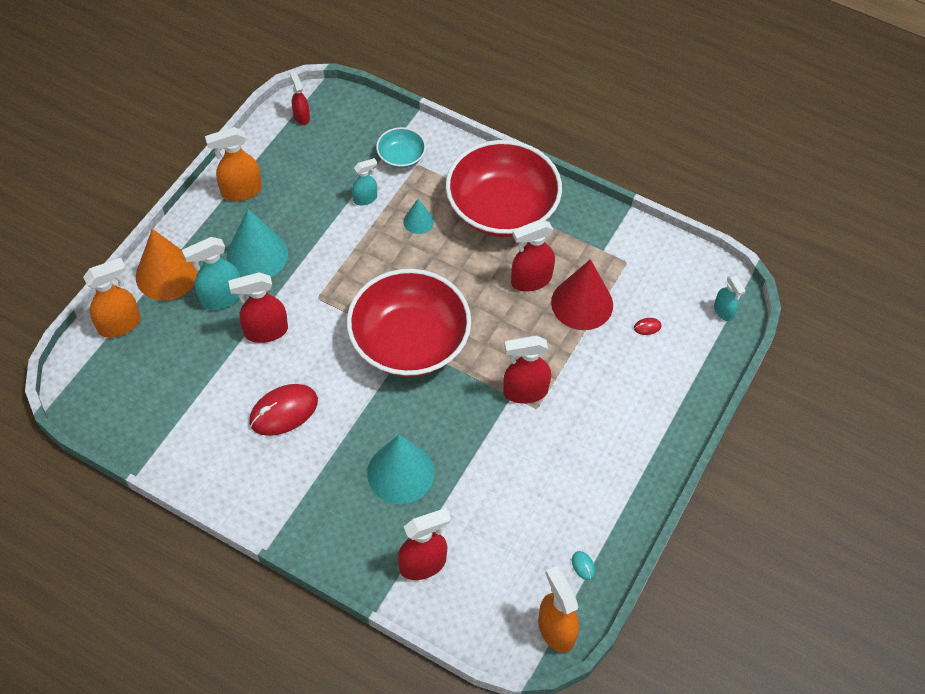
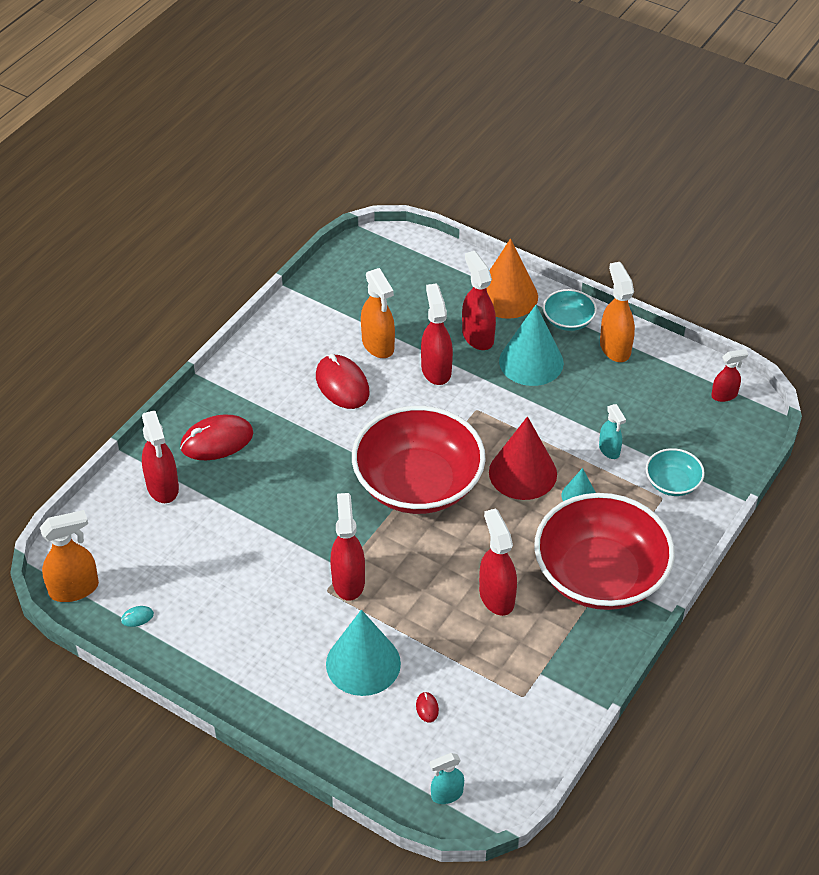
camera: 95 degrees right, 10 degrees down
orange spray bottle [83,258,141,338] -> orange spray bottle moved to [361,268,395,358]
turquoise spray bottle [182,237,240,310] -> red spray bottle [462,251,496,350]
turquoise cone [367,435,435,504] -> turquoise cone moved to [326,610,401,696]
red cone [551,259,613,330] -> red cone moved to [489,416,557,500]
none -> red mouse [180,415,253,460]
none -> turquoise bowl [543,289,597,331]

